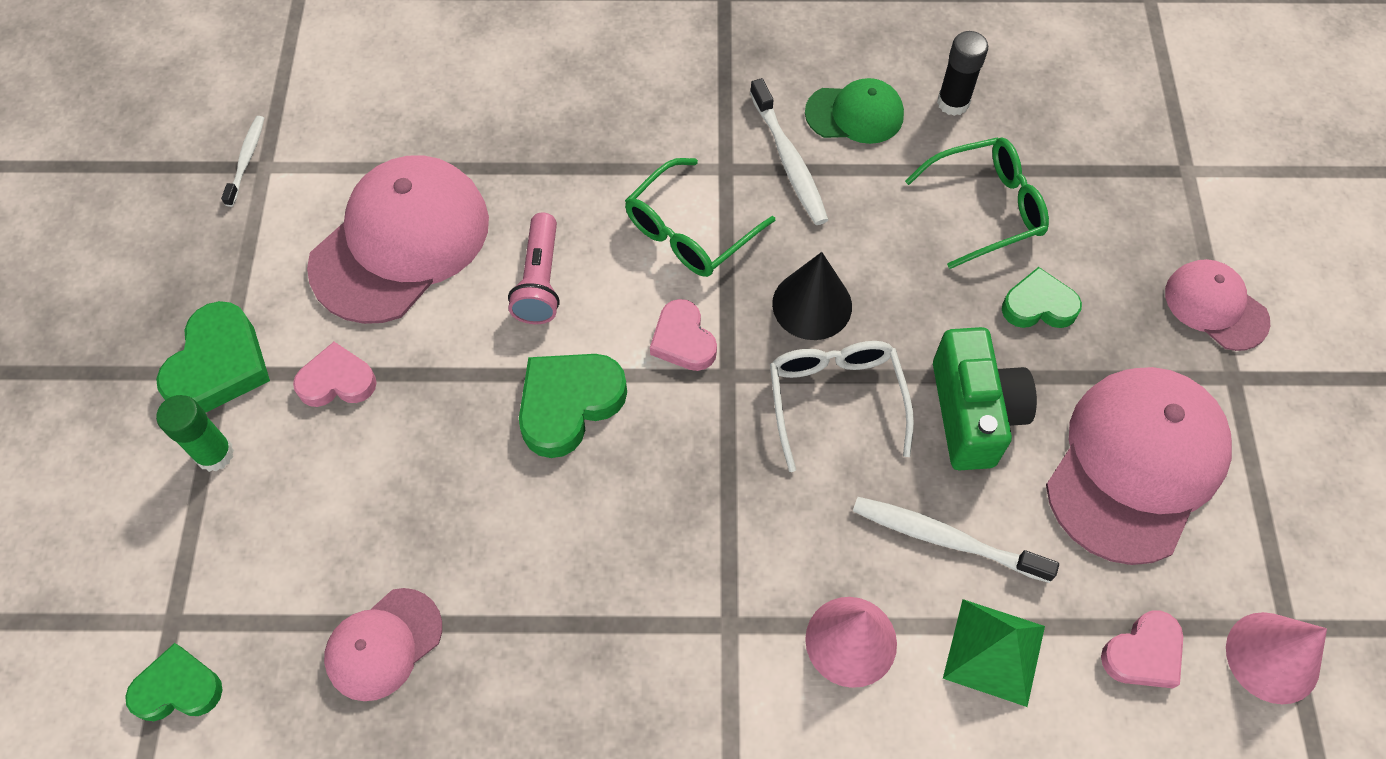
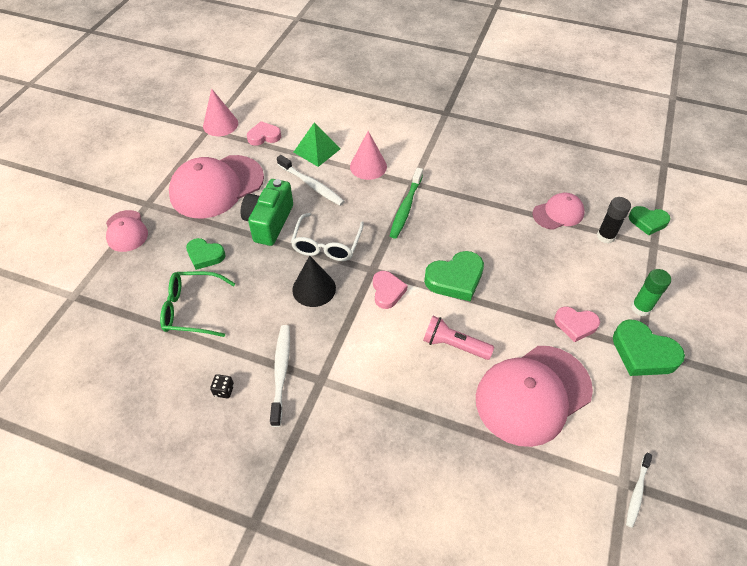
camera: 160 degrees left, 10 degrees down
green heart [156,301,270,413] -> green heart turned 90 degrees counterclockwise [613,320,685,376]
pink flashlight [508,212,560,324] -> pink flashlight turned 90 degrees counterclockwise [423,316,494,360]
green glasses [625,158,775,277] -> none
green cap [805,78,904,144] -> black dice [210,374,234,398]
black glue stick [937,31,988,116] -> black glue stick moved to [597,197,631,243]
none -> green toothbrush [390,168,423,239]

